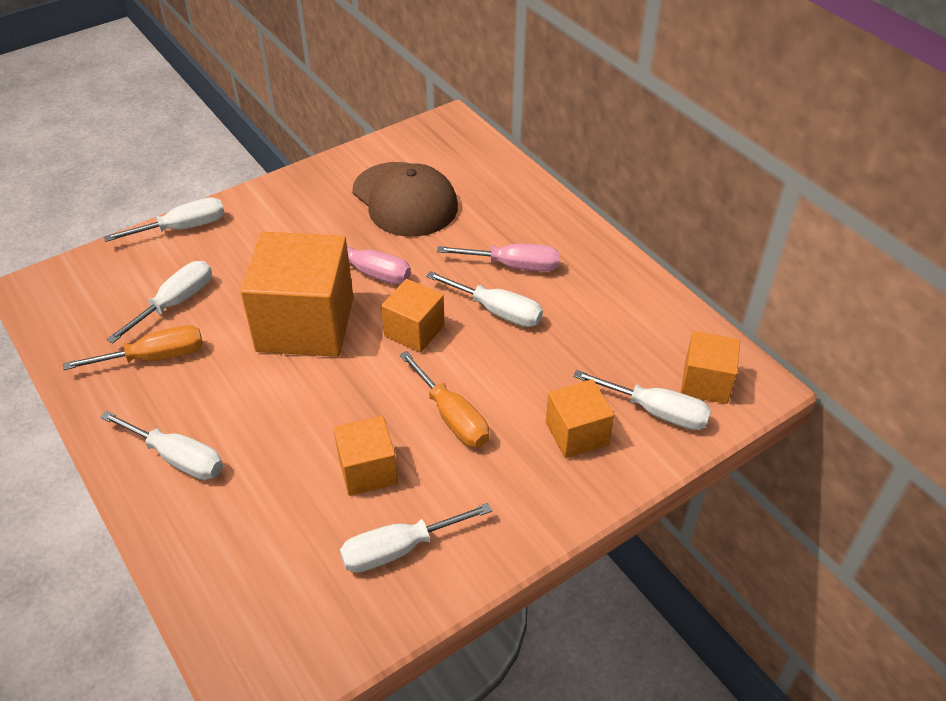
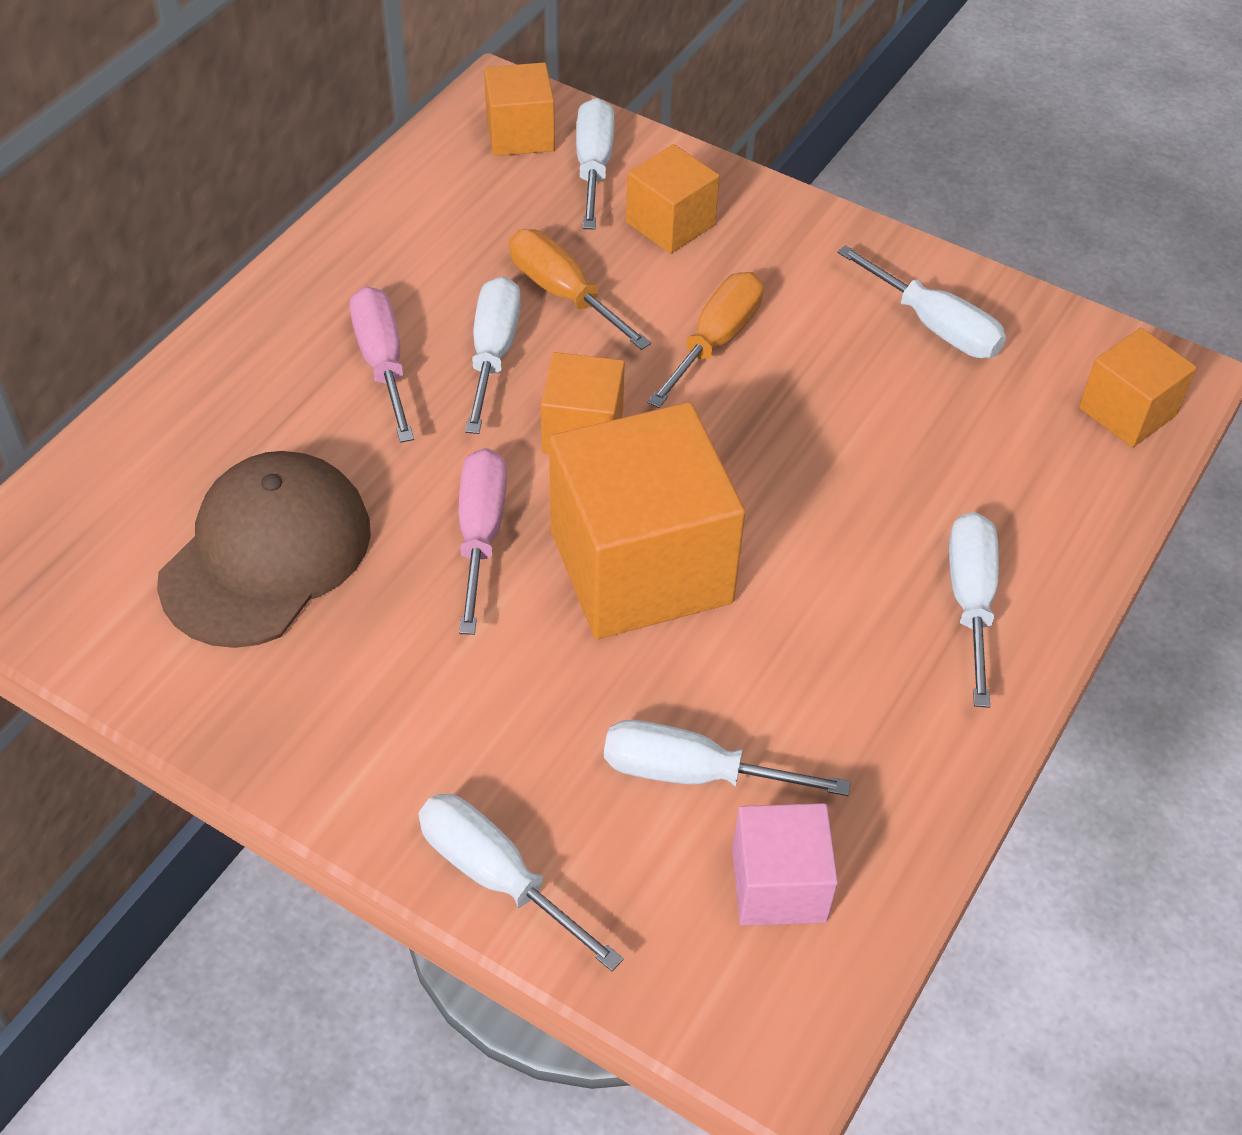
camera: 115 degrees left, 5 degrees up
orange screwdriver [63,325,203,370] -> orange screwdriver moved to [509,229,651,350]
orange cube [333,416,398,496] -> orange cube moved to [1079,328,1197,448]
none -> pink cube [732,803,838,926]

